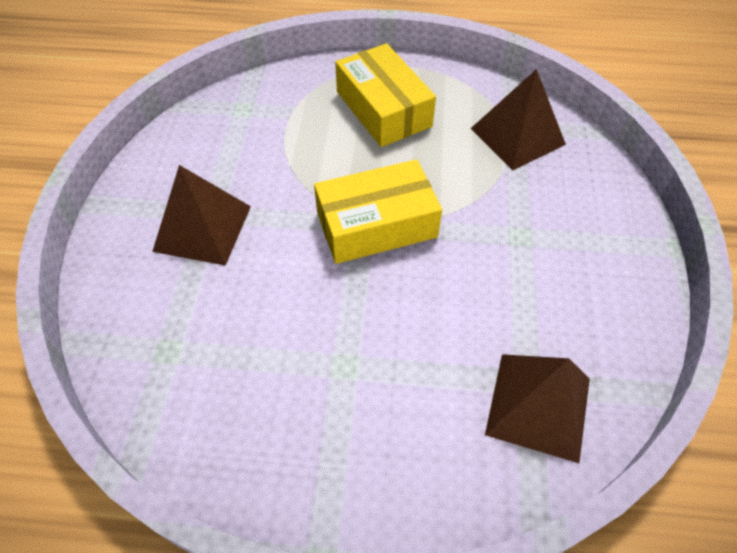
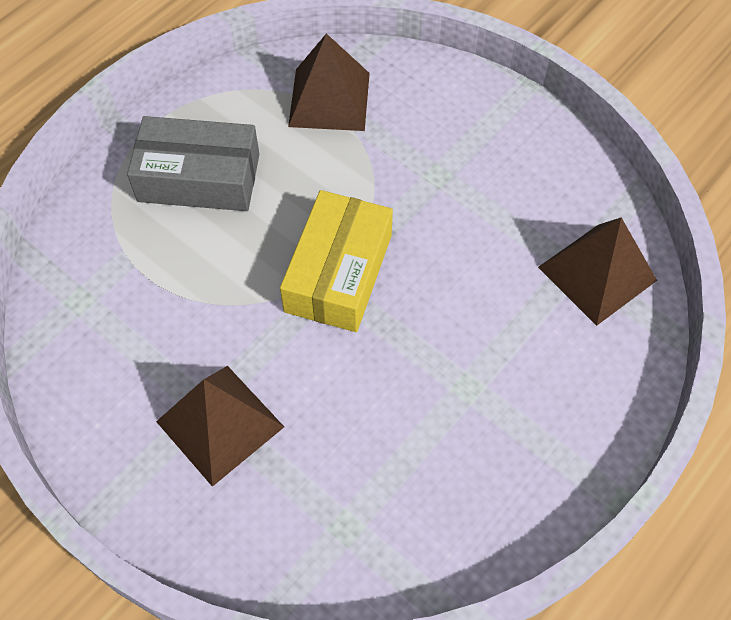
camera: 55 degrees left, 5 degrees up
yellow box [335,43,436,147] -> grey box [127,116,259,211]

